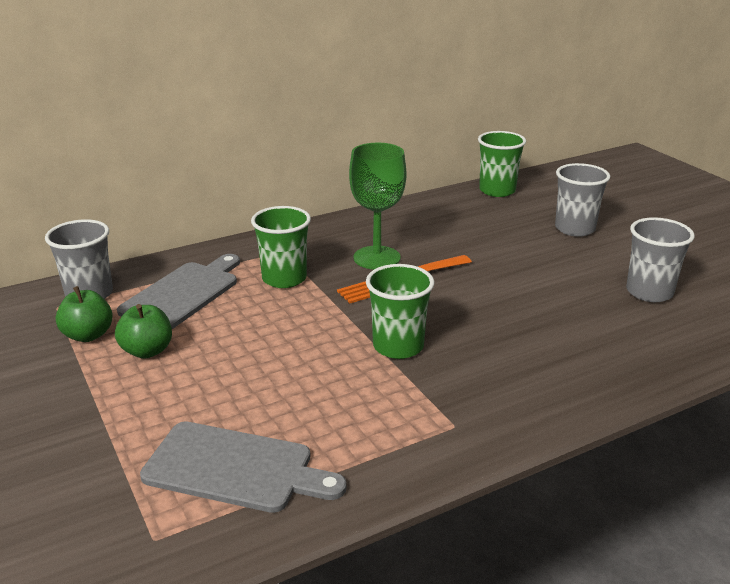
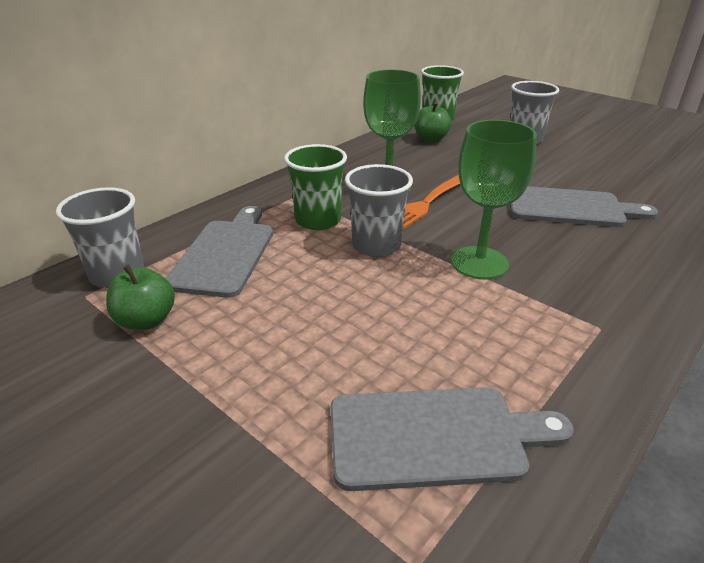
camera: 20 degrees left, 5 degrees up
green apple [115,304,172,359] -> green apple moved to [414,102,451,142]
green cup [366,264,434,359] -> green goblet [451,120,537,279]
grey cup [626,217,695,302] -> grey cup moved to [345,164,413,257]
none -> grey cutting board [510,186,658,227]

